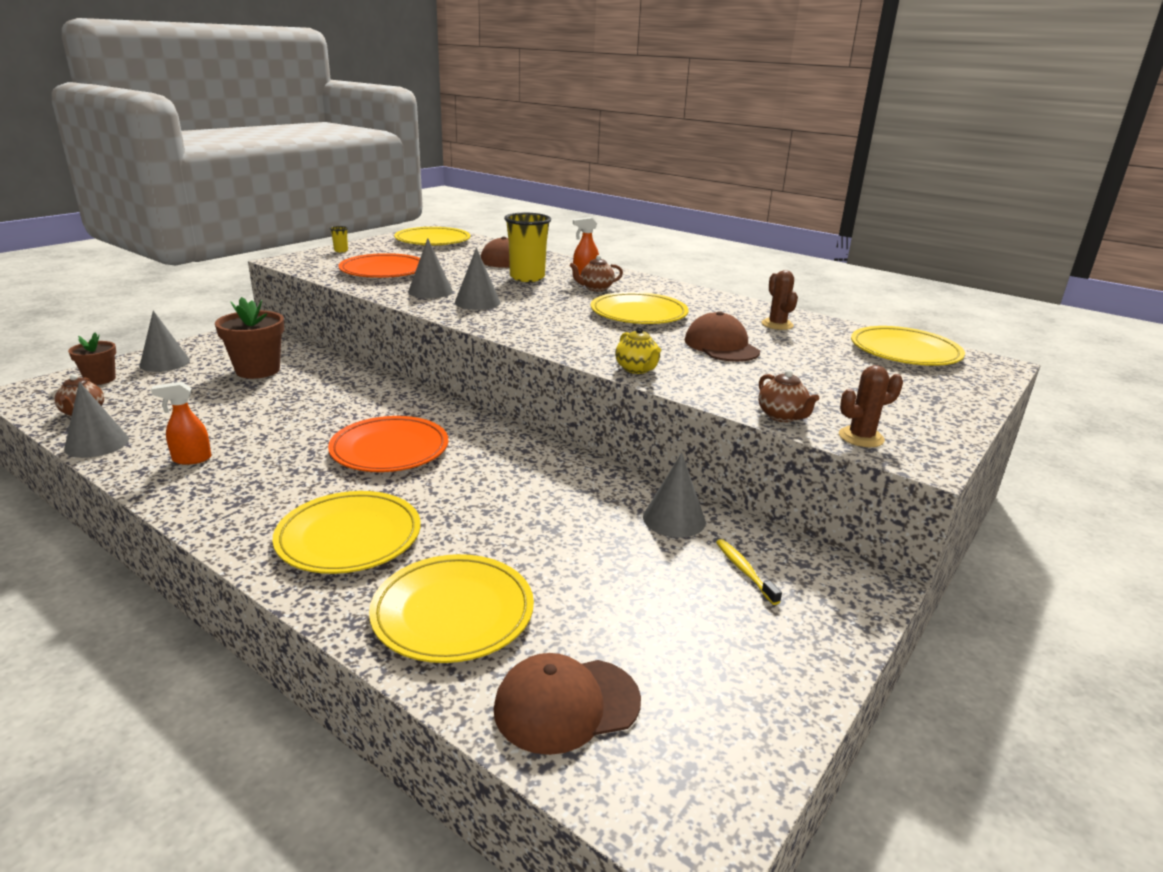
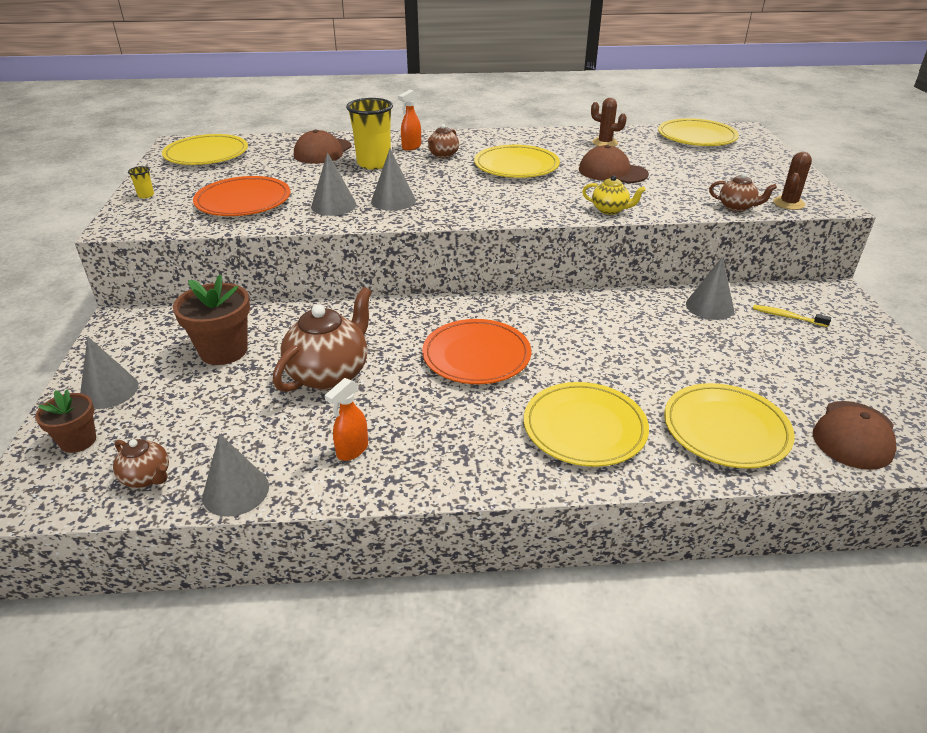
camera: 40 degrees left, 10 degrees up
none -> brown teapot [273,287,372,392]

